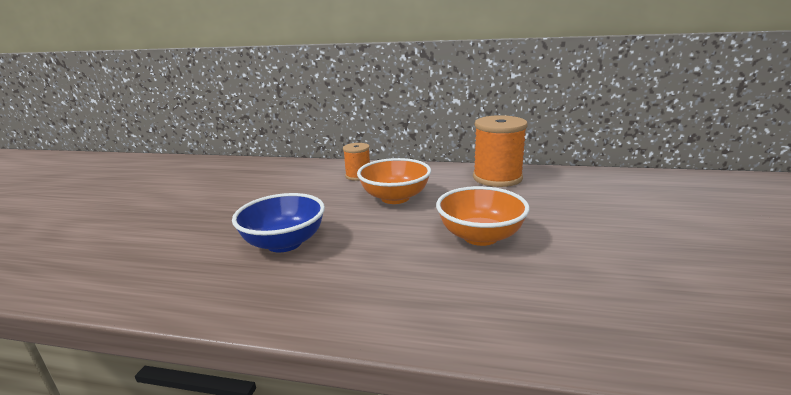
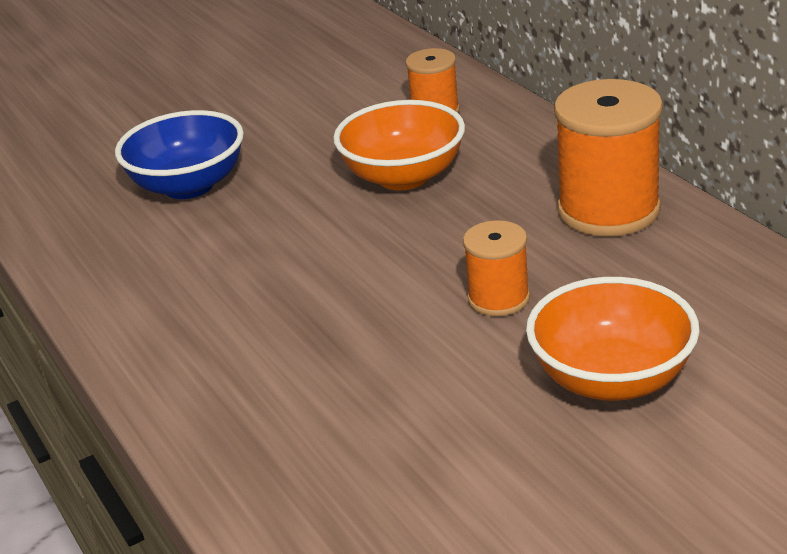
camera: 50 degrees right, 10 degrees up
orange bowl [436,186,530,246] -> orange bowl moved to [526,277,700,401]
none -> orange spool [463,220,530,316]

